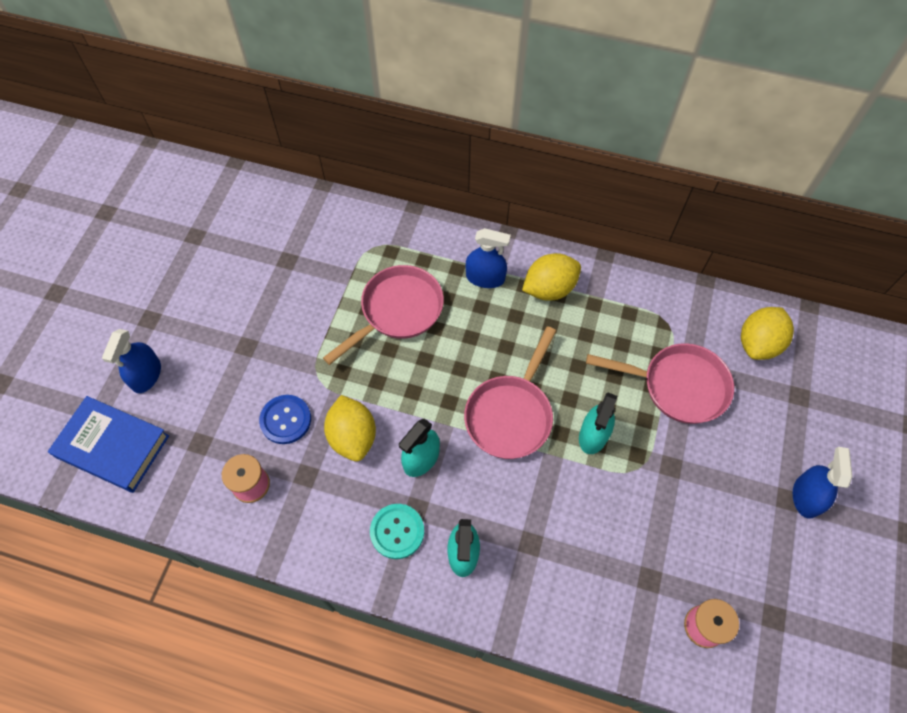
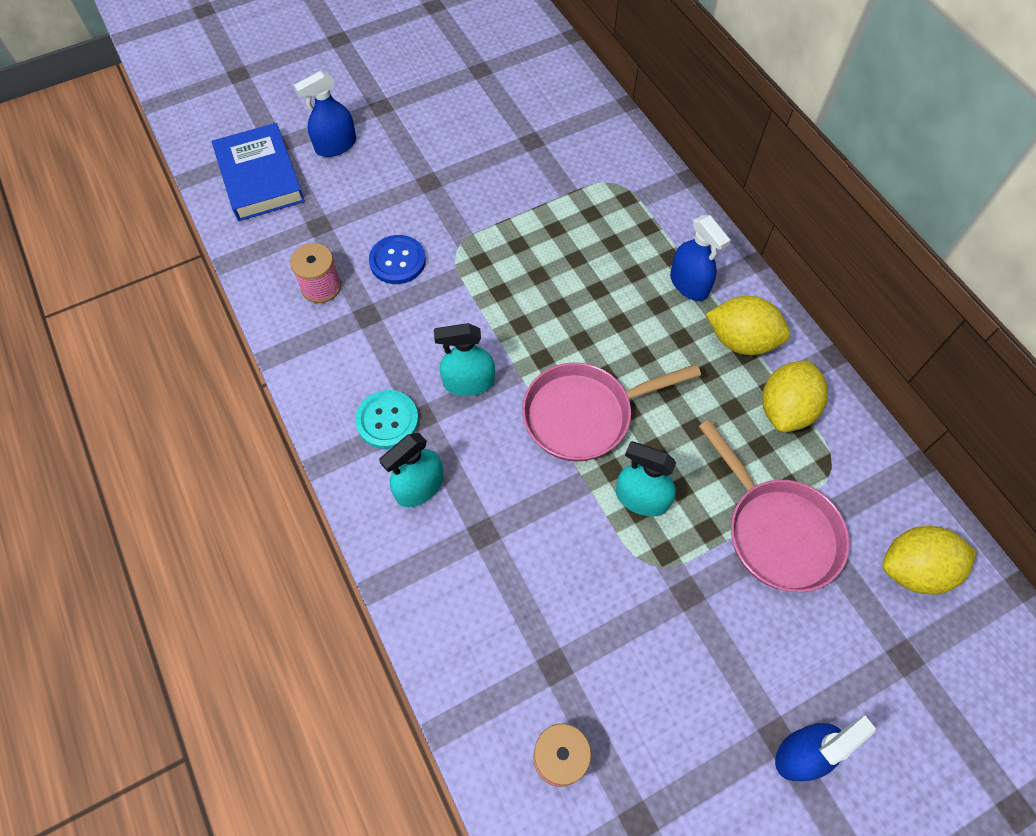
camera: 45 degrees right, 0 degrees up
pink pan [323,265,444,365] -> none
yellow lemon [324,395,376,461] -> yellow lemon moved to [763,360,828,432]
turquoise spray bottle [579,393,617,454] -> turquoise spray bottle turned 45 degrees clockwise [616,441,676,516]

